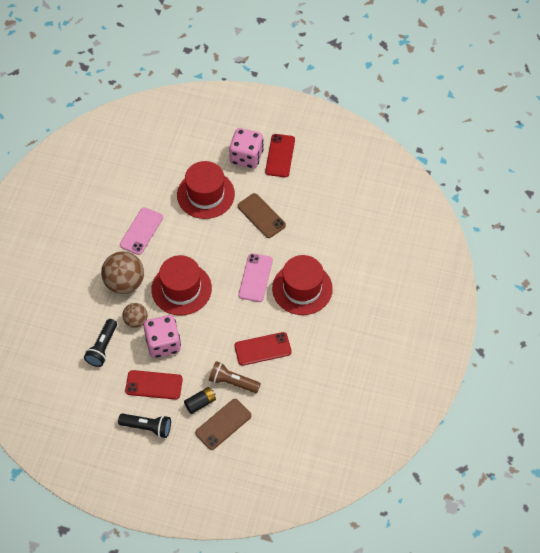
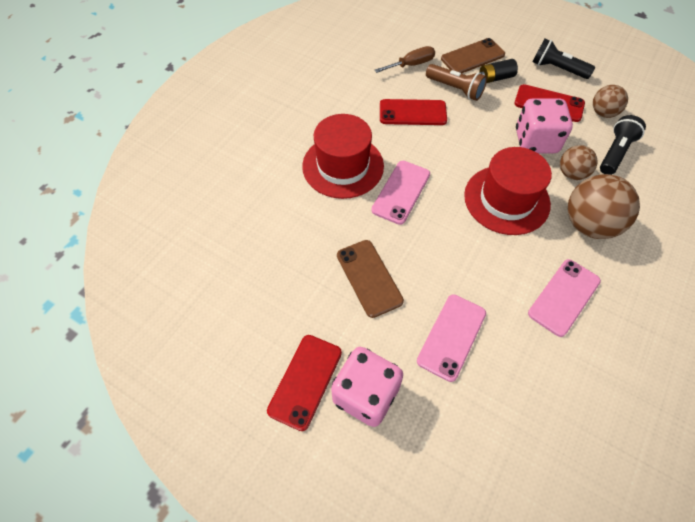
camera: 165 degrees left, 0 degrees up
red hat [177,161,235,219] -> pink phone [417,294,486,382]
none -> brown screwdriver [375,46,435,73]
none -> brown ball [593,85,628,118]

